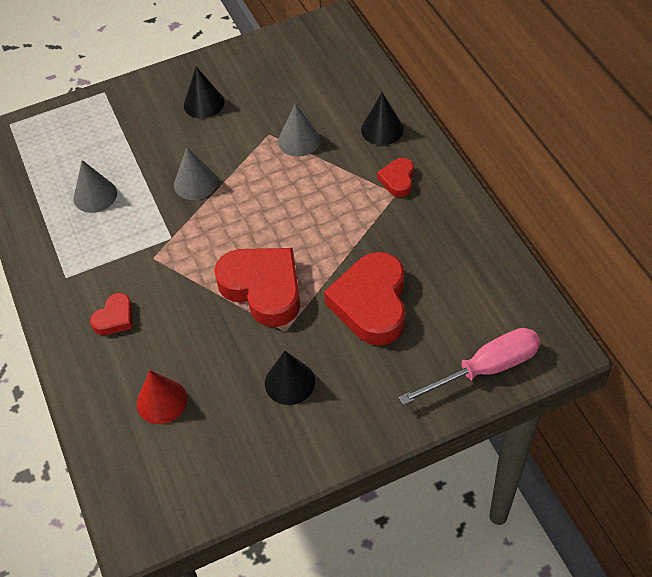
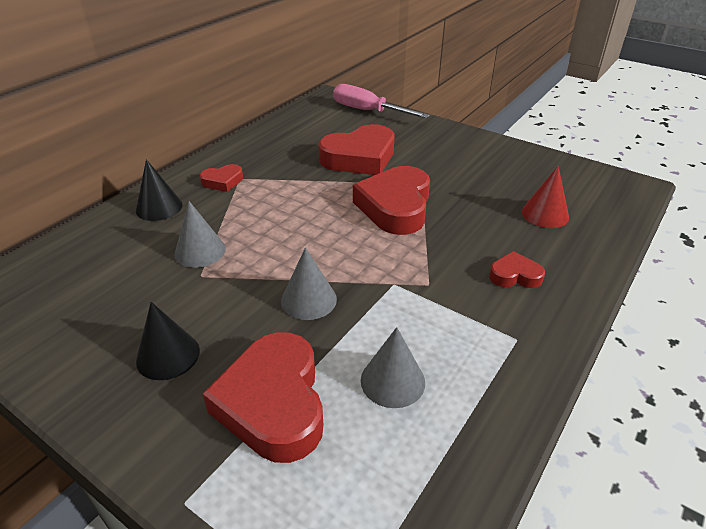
camera: 125 degrees left, 15 degrees down
black cone [265,351,315,405] -> none
none -> red heart [203,332,323,463]

